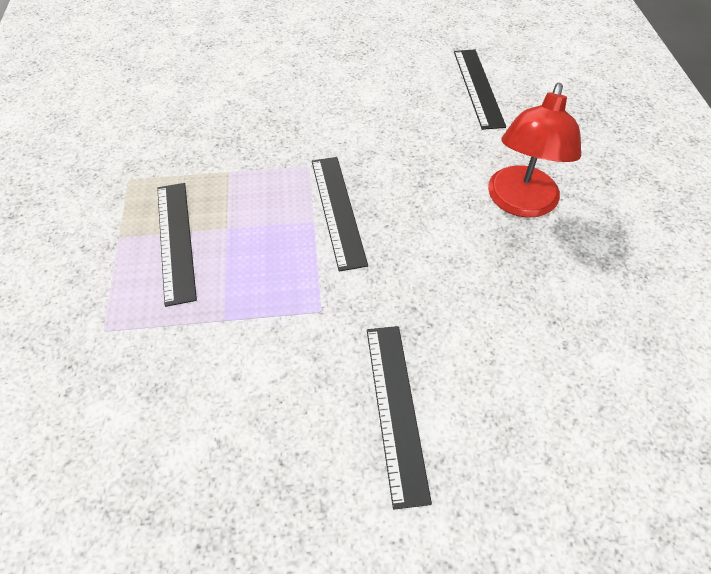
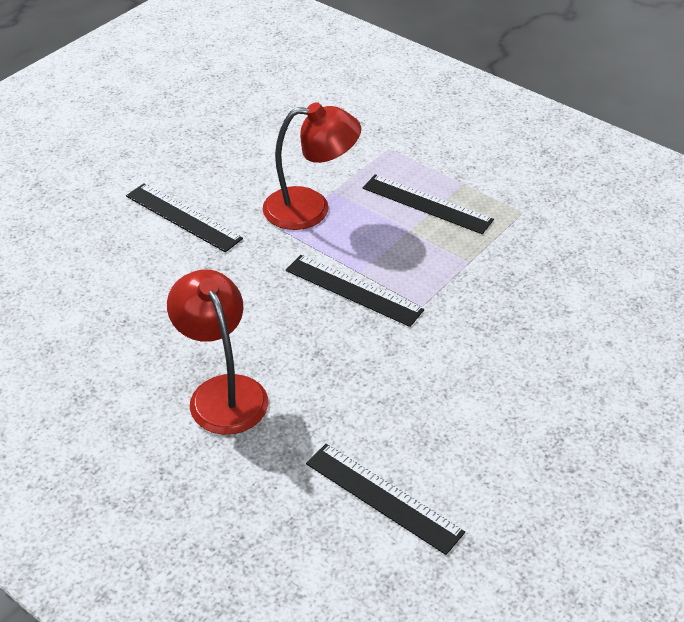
camera: 135 degrees right, 10 degrees down
none -> red lamp [263,102,361,230]

